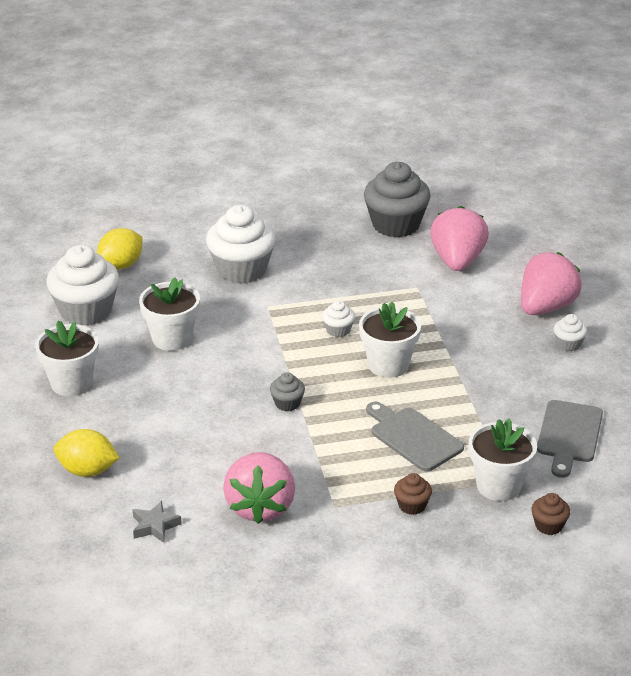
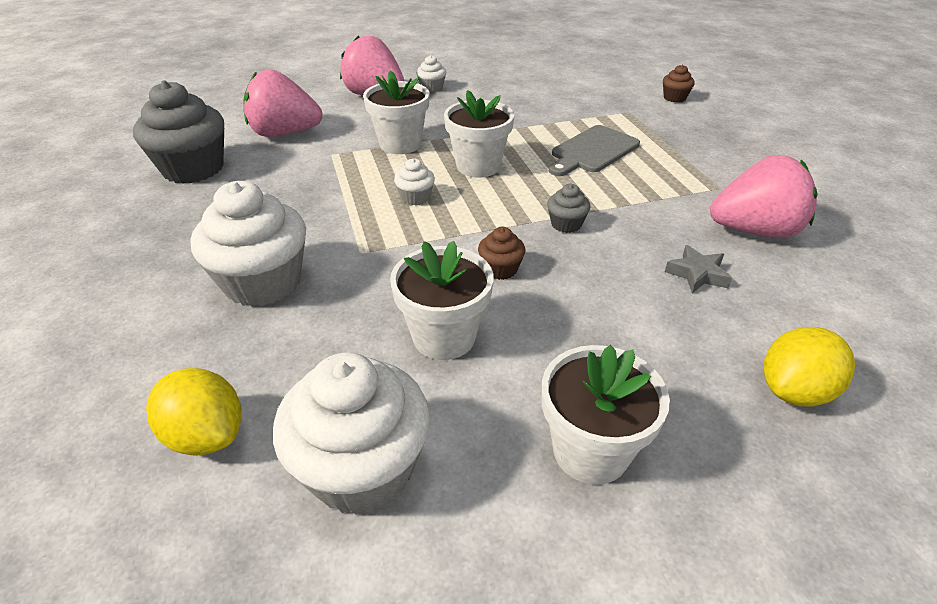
camera: 95 degrees left, 5 degrees up
yellow lemon [54,429,120,477] -> yellow lemon turned 45 degrees clockwise [763,327,855,407]
grey star [132,501,182,543] -> grey star moved to [665,245,732,293]
brown cupcake [394,473,432,515] -> brown cupcake moved to [478,227,525,280]
white flower pot [469,419,537,501] -> white flower pot moved to [363,71,430,154]
grey cutting board [537,400,603,478] -> none

